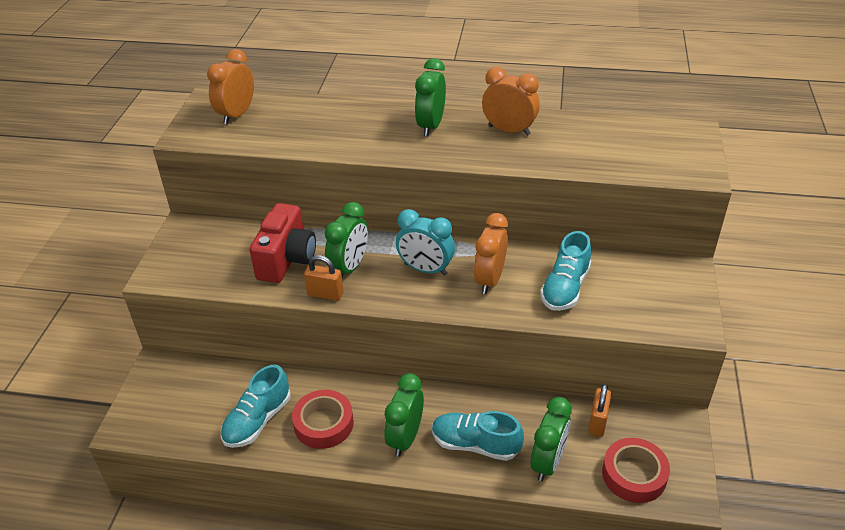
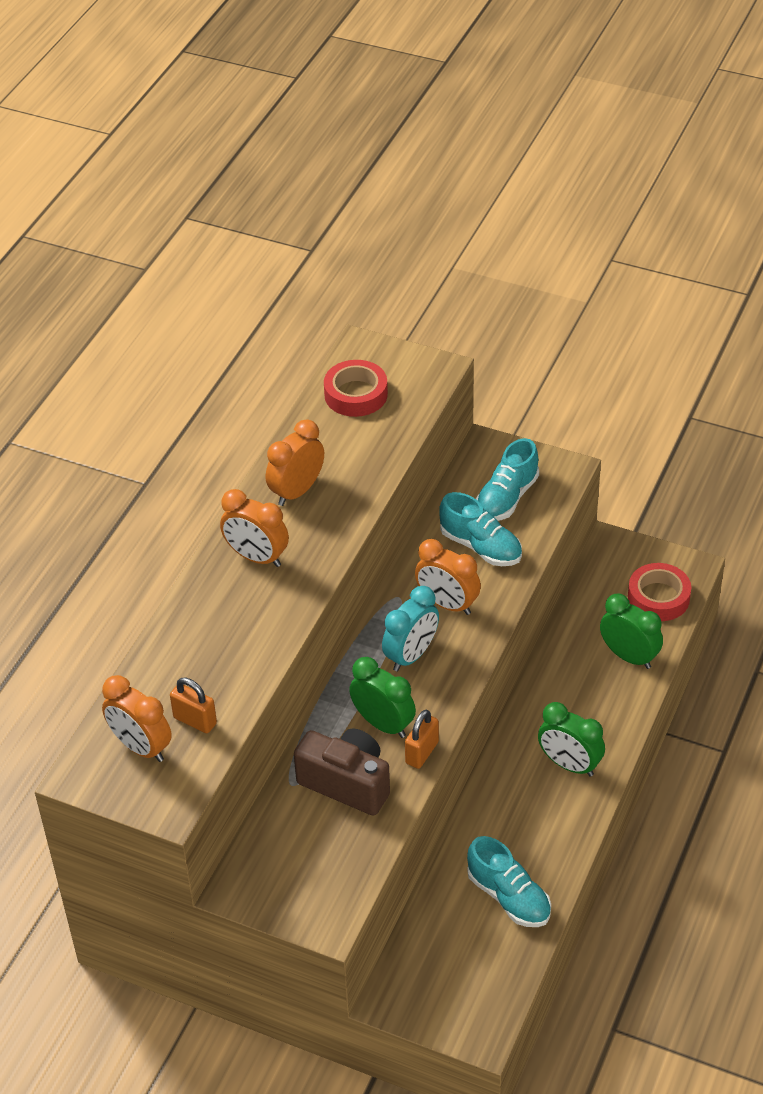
camera: 75 degrees left, 5 degrees up
red camera [250,203,316,283] -> brown camera [294,729,390,816]
red tape [292,390,354,449] -> red tape moved to [324,360,388,417]
green clock [415,58,446,137] -> orange clock [220,489,289,567]
turquoise shoe [432,411,524,461] -> turquoise shoe moved to [476,438,539,521]
orange padlock [588,384,611,437] -> orange padlock moved to [170,678,217,733]

